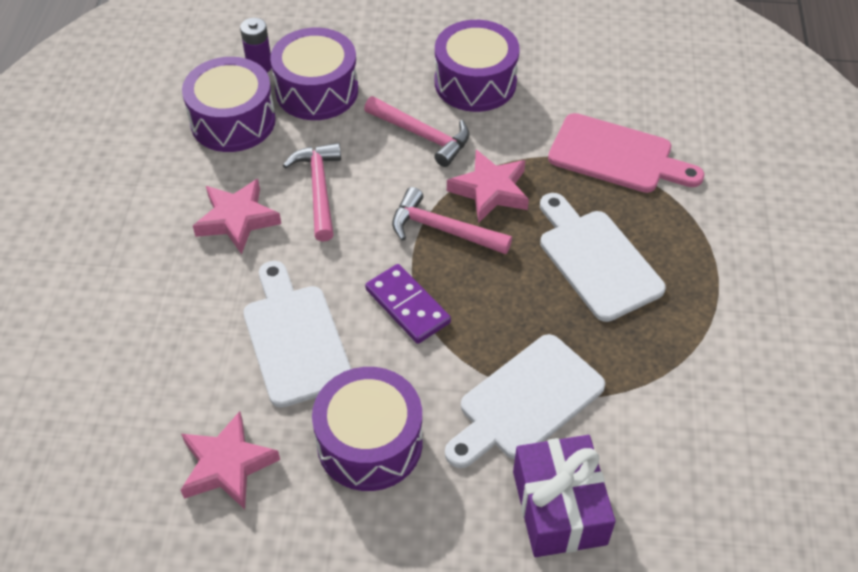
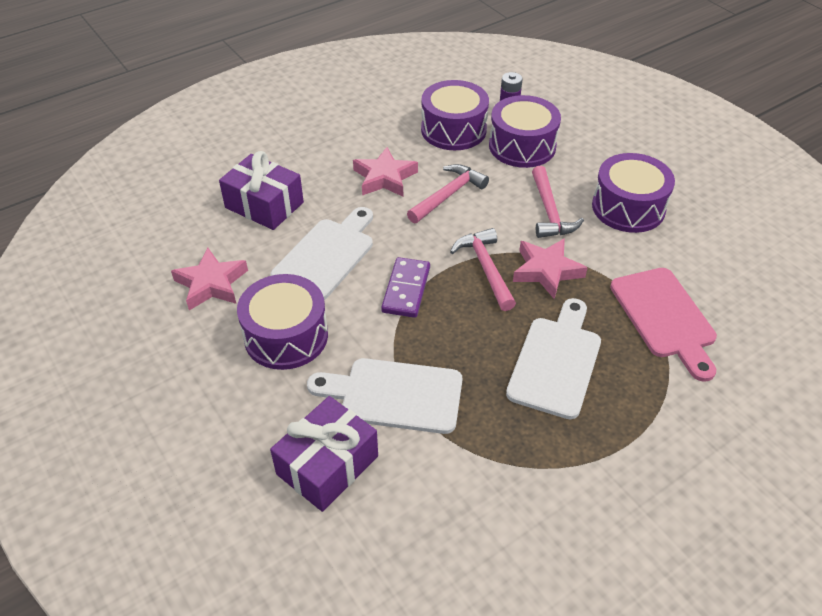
camera: 50 degrees right, 5 degrees down
none -> purple gift [219,151,304,230]

